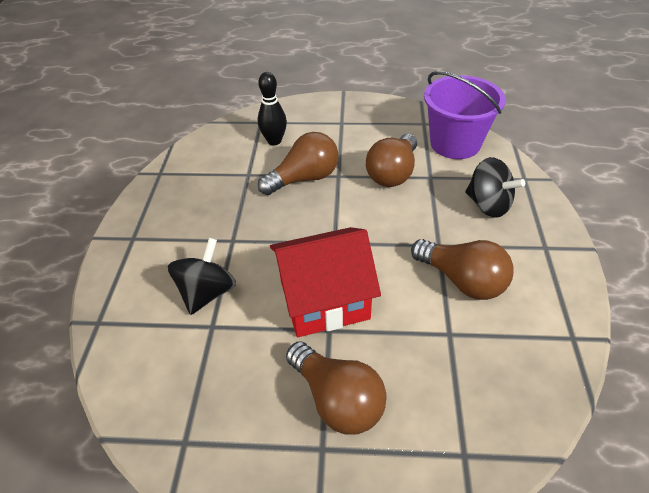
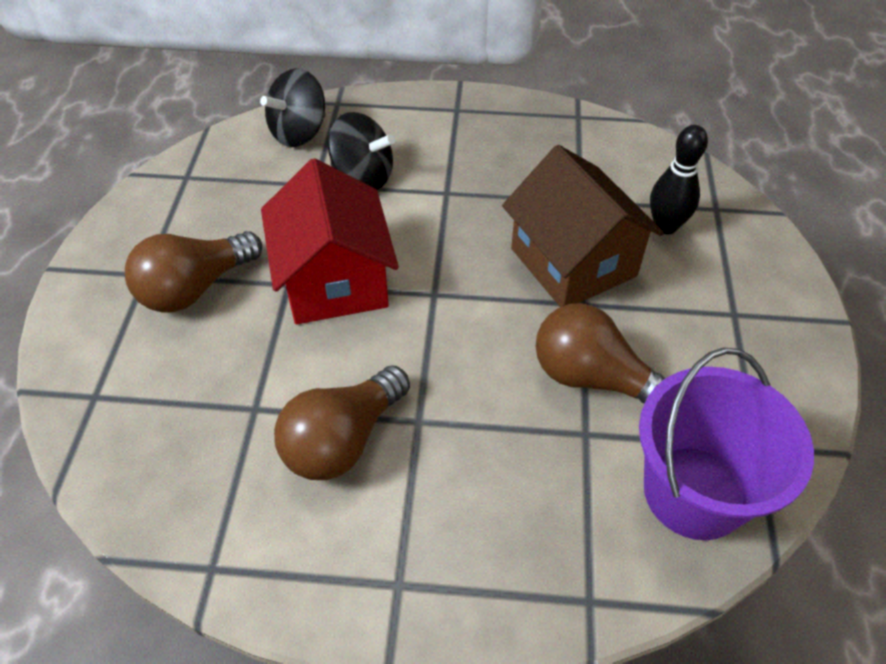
camera: 90 degrees right, 5 degrees up
brown light bulb [258,132,339,195] -> brown house [502,145,664,307]
black spinning top [465,157,525,218] -> black spinning top moved to [260,68,326,147]

